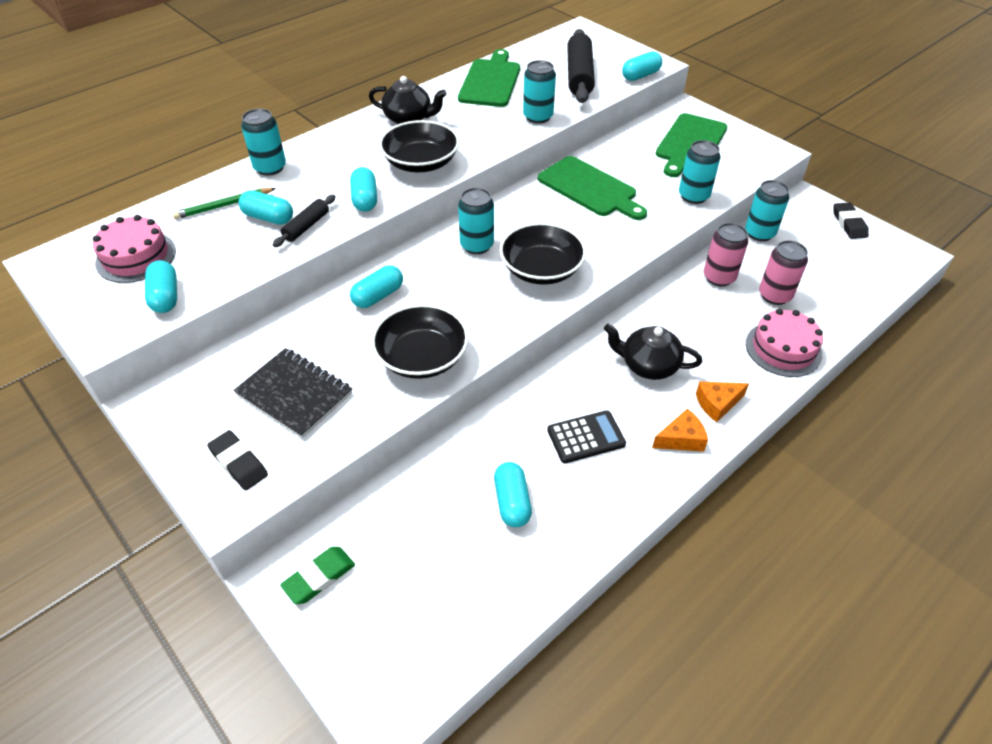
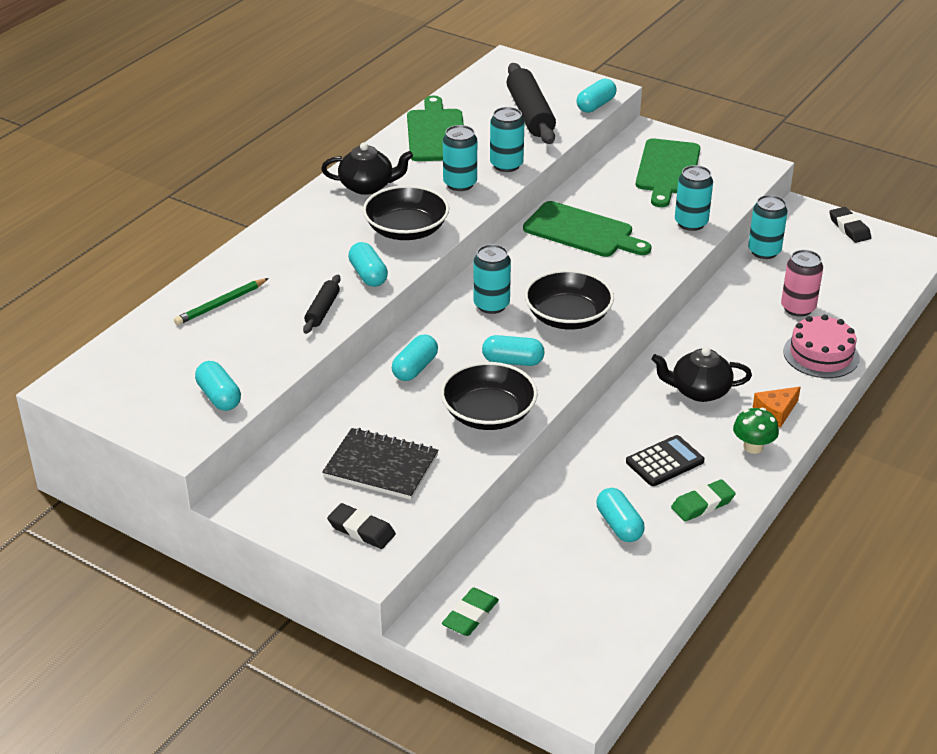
camera: 15 degrees left, 10 degrees down
pink cake [93,215,176,283] -> none
turquoise capsule [239,190,293,225] -> turquoise capsule moved to [482,335,545,366]
turquoise can [241,109,286,176] -> turquoise can moved to [443,125,477,191]
orange cheese [652,409,708,452] -> green mushroom [733,408,779,454]
pink can [704,223,748,286] -> none
none -> green eraser [671,479,736,522]

